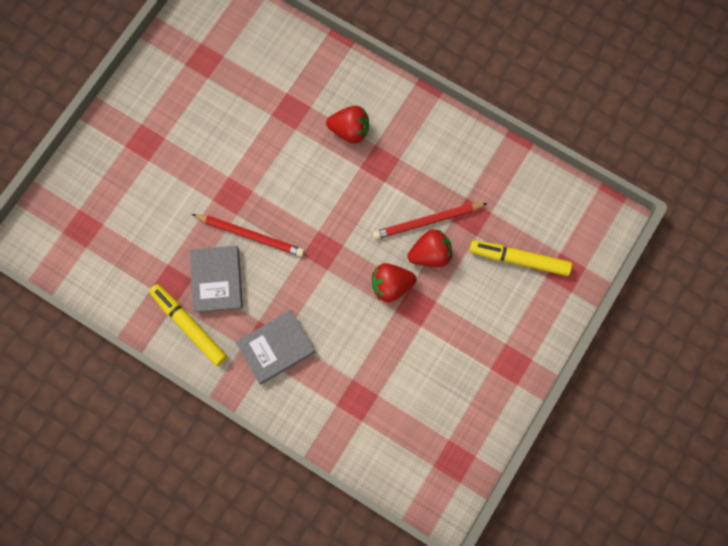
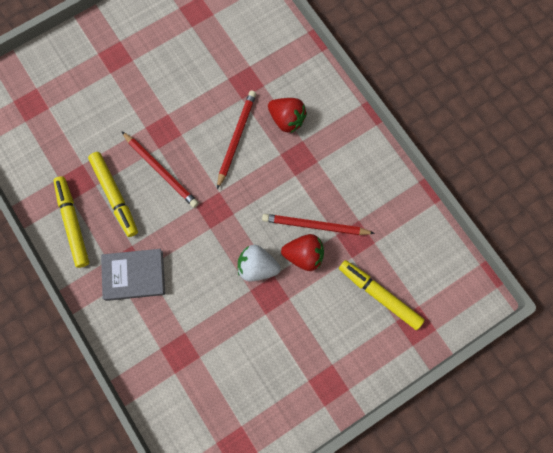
camera: 25 degrees right, 0 degrees up
grey book [190,245,243,313] -> yellow marker [88,152,138,237]
red strawberry [372,263,416,302] -> white strawberry [238,245,281,281]
none -> red pencil [217,91,256,189]

